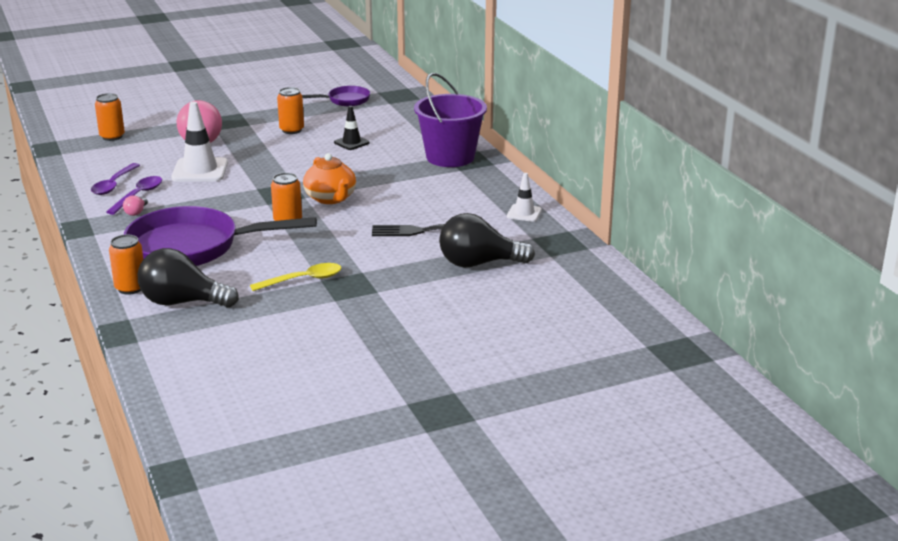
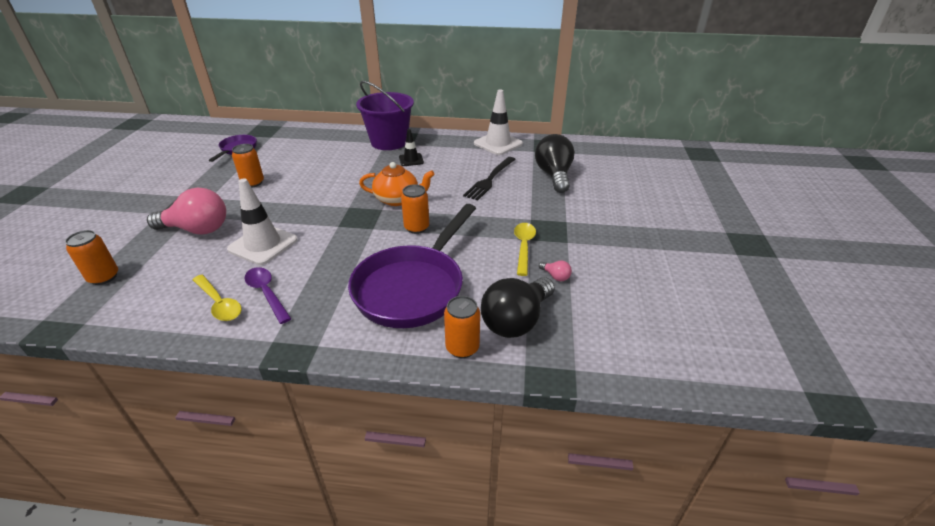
camera: 60 degrees left, 10 degrees up
purple spoon [91,163,140,195] -> yellow spoon [193,275,242,321]
pink light bulb [123,196,148,216] -> pink light bulb moved to [539,261,572,281]
black traffic cone [334,106,370,150] -> black traffic cone moved to [399,129,424,166]
black light bulb [439,213,535,267] -> black light bulb turned 150 degrees clockwise [535,134,574,193]
white traffic cone [507,173,542,222] -> white traffic cone [474,89,523,155], size x1.77

